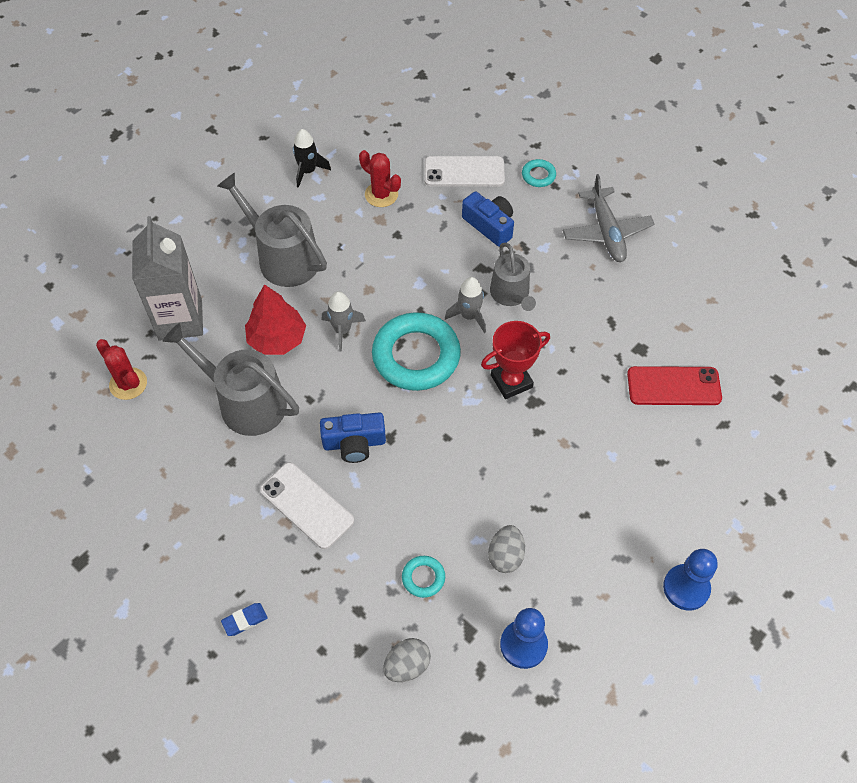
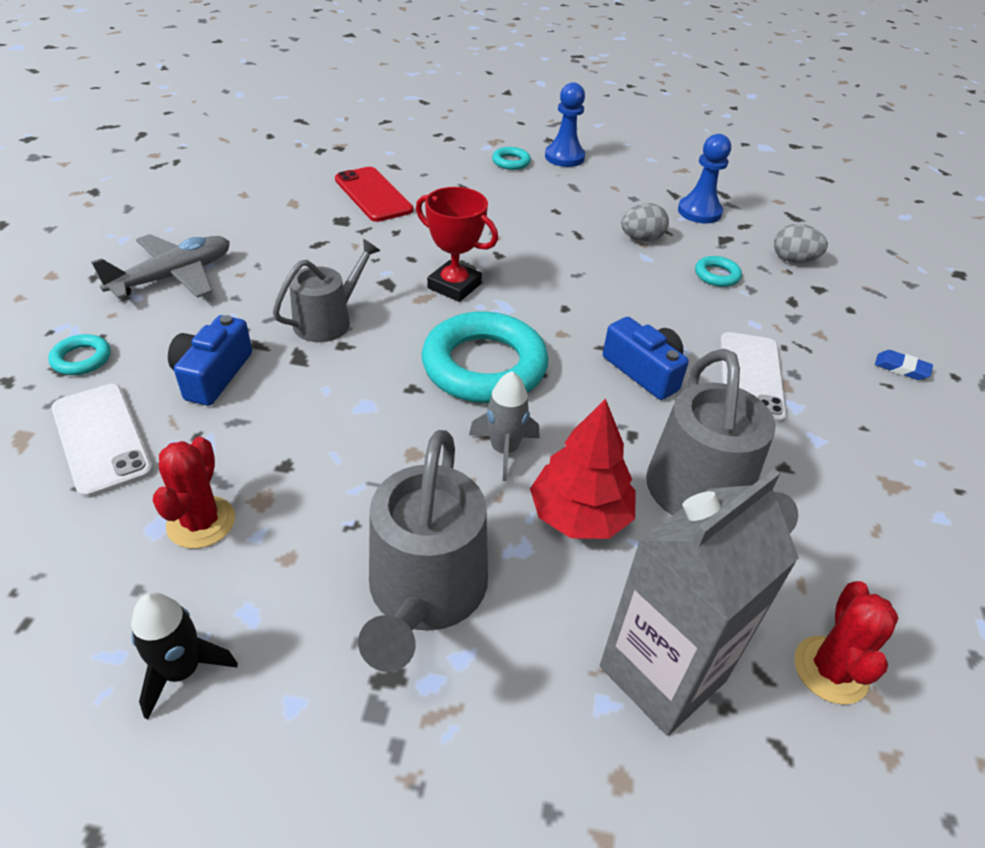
camera: 125 degrees left, 15 degrees down
grey rocket [445,277,486,333] -> none
none -> turquoise ring [492,147,531,170]

